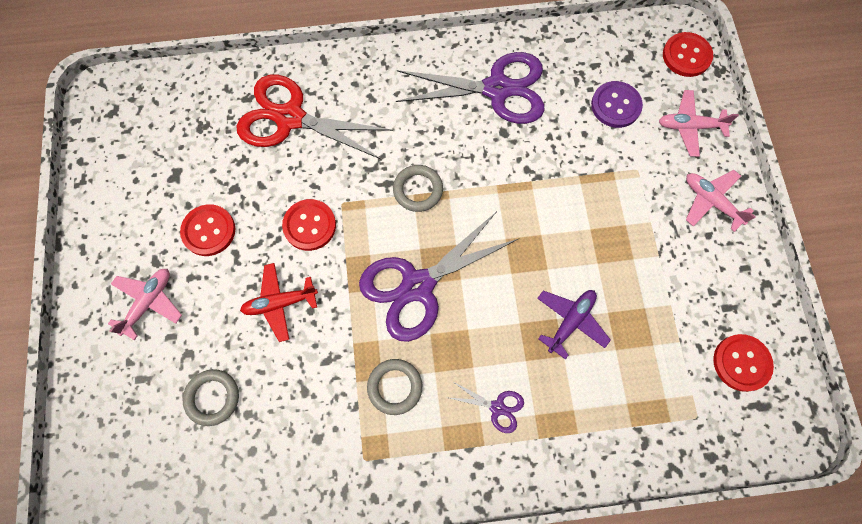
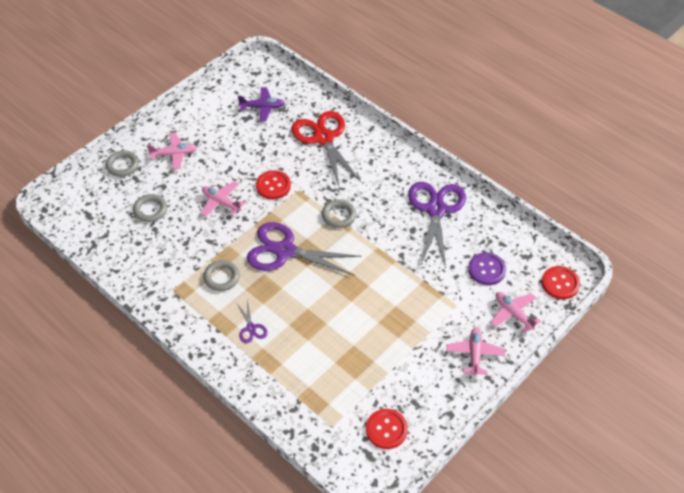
camera: 50 degrees right, 20 degrees down
red button [180,204,235,256] -> none
red plane [240,263,318,342] -> pink plane [201,181,246,217]
purple scissors [396,52,544,124] -> purple scissors turned 135 degrees counterclockwise [408,182,466,268]
purple plane [537,290,611,359] -> purple plane moved to [238,87,285,122]
none -> grey ring [106,150,139,177]

